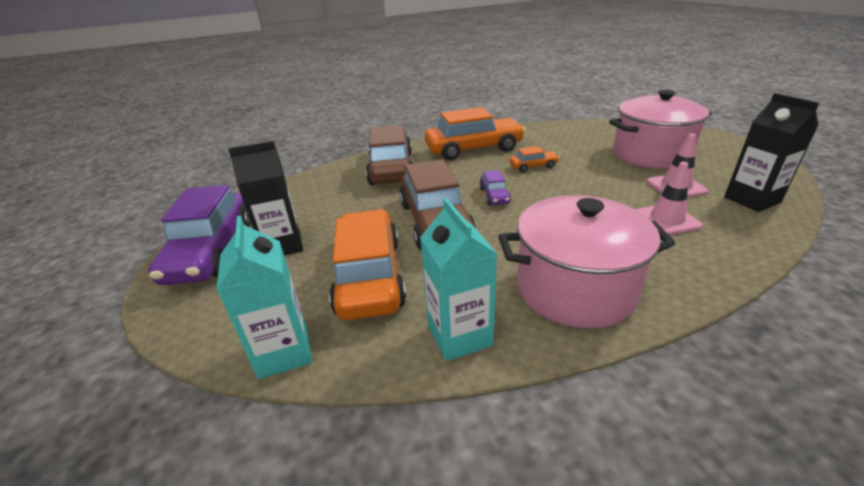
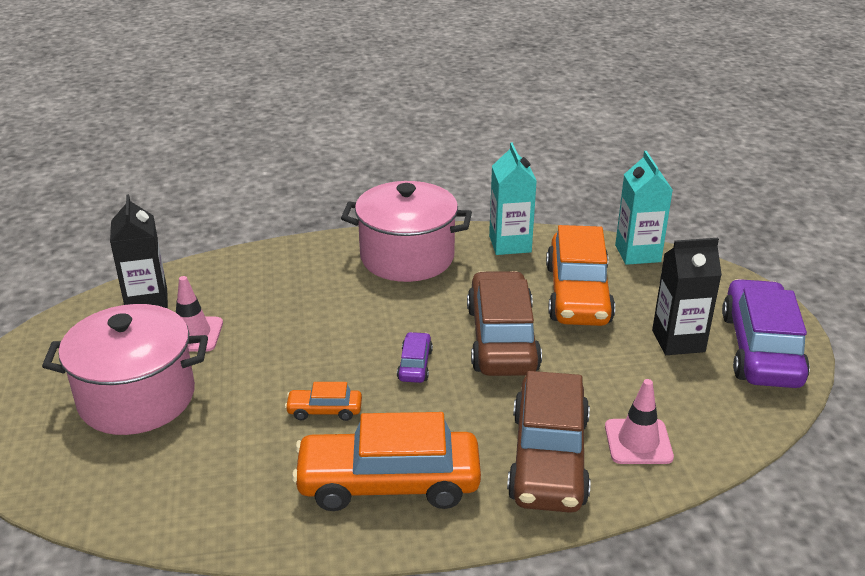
camera: 170 degrees left, 0 degrees up
pink traffic cone [636,162,703,235] -> pink traffic cone moved to [605,379,674,464]

